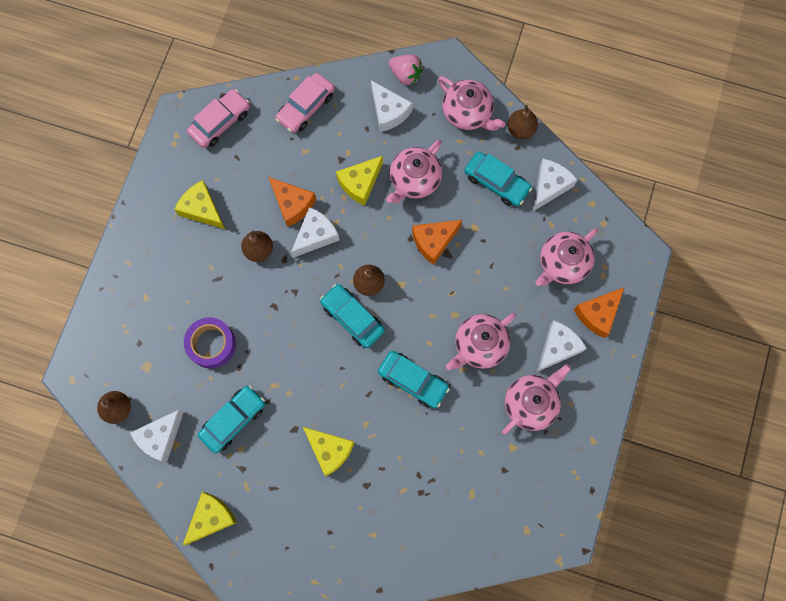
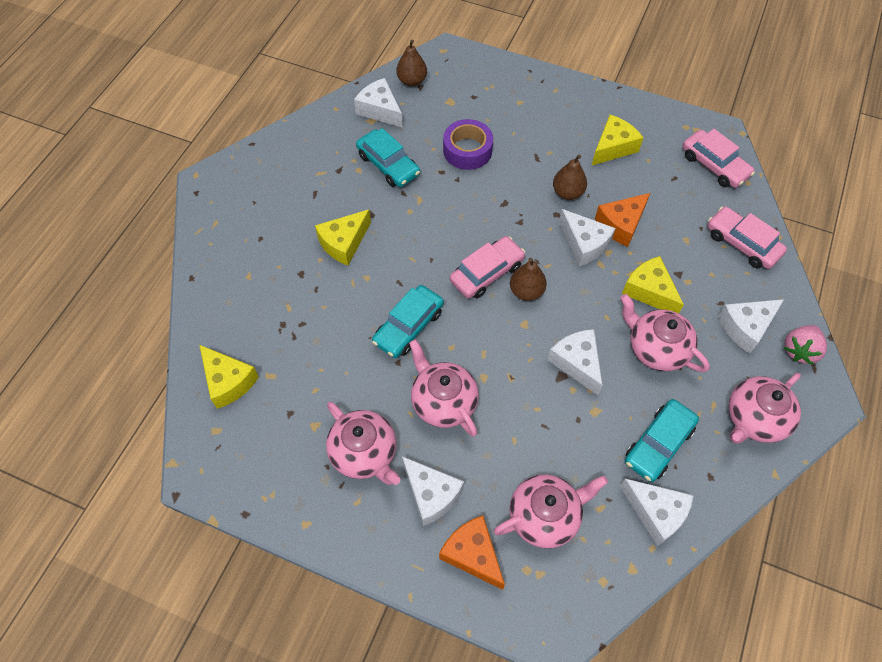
camera: 95 degrees right, 15 degrees down
yellow cheese [183,492,237,545] -> yellow cheese moved to [199,345,259,409]
turquoise car [320,284,385,348] -> pink car [450,236,525,298]
orange cheese [412,220,462,265] -> white cheese [547,329,603,395]
brown pear [507,104,538,139] -> none
pink teapot [535,228,598,286] -> pink teapot turned 105 degrees clockwise [494,474,608,548]

